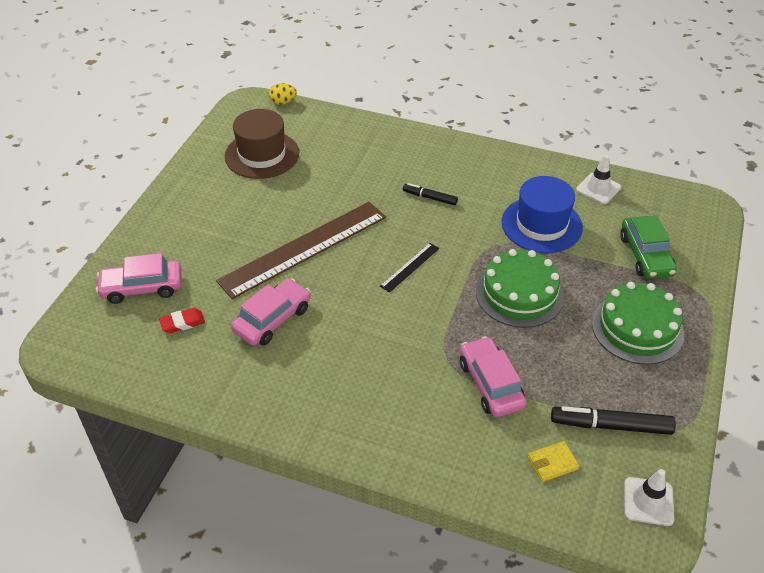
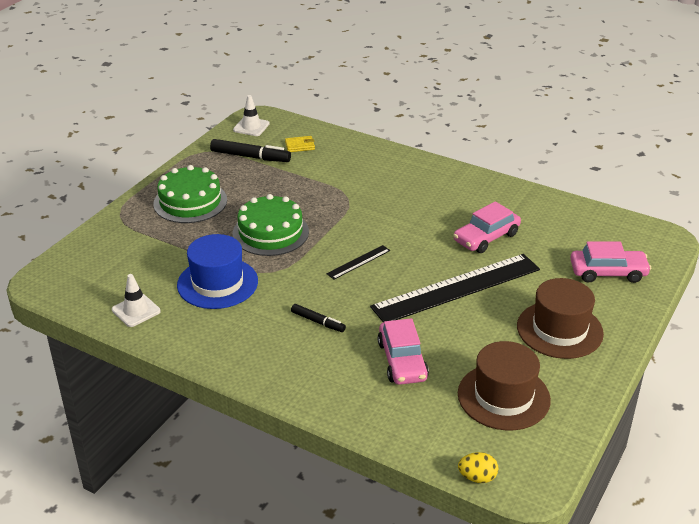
camera: 170 degrees left, 10 degrees down
red eraser [159,308,205,333] -> none
brown ruler [216,202,386,299] -> black ruler [370,254,540,322]
pink car [460,336,527,417] -> pink car moved to [378,318,429,385]
green car [620,216,677,279] -> none
none -> brown hat [517,278,604,359]

